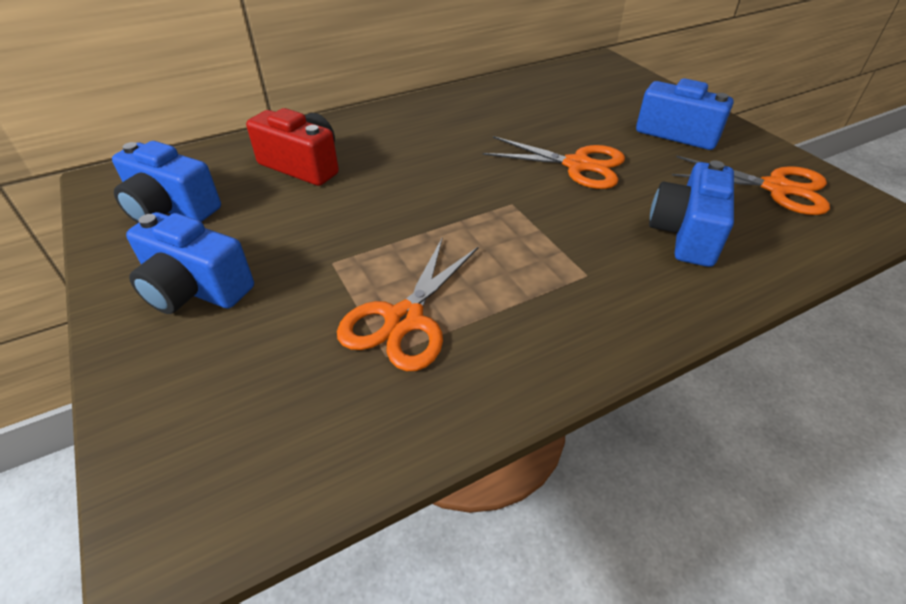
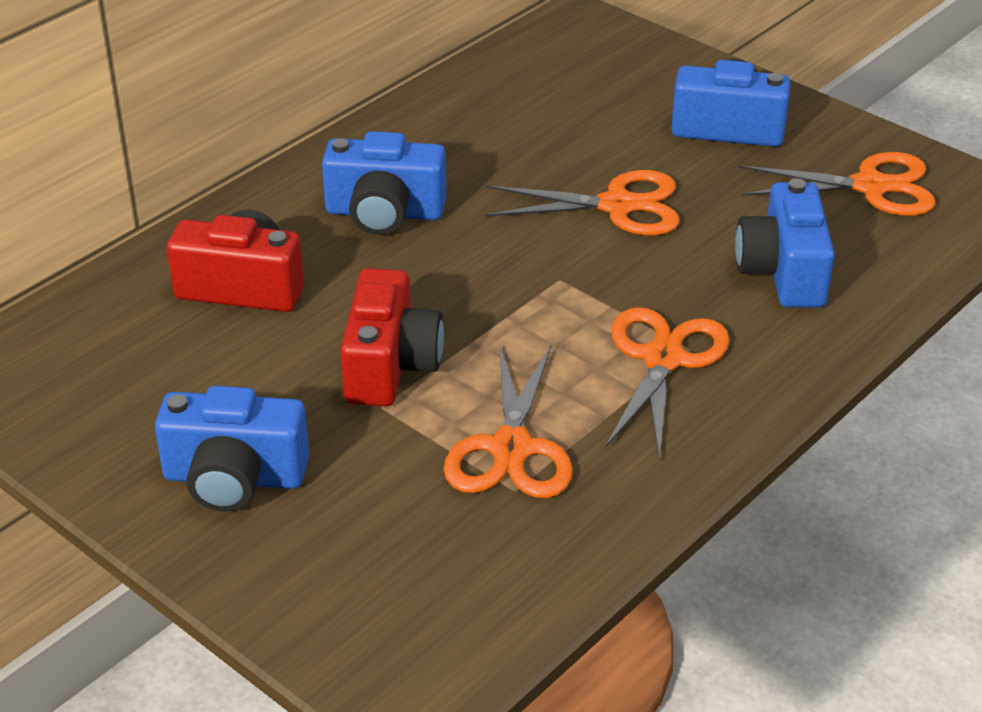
camera: 20 degrees left, 5 degrees down
blue camera [112,141,221,223] -> blue camera moved to [322,131,446,235]
none -> red camera [340,268,444,406]
none -> orange scissors [605,307,730,461]

